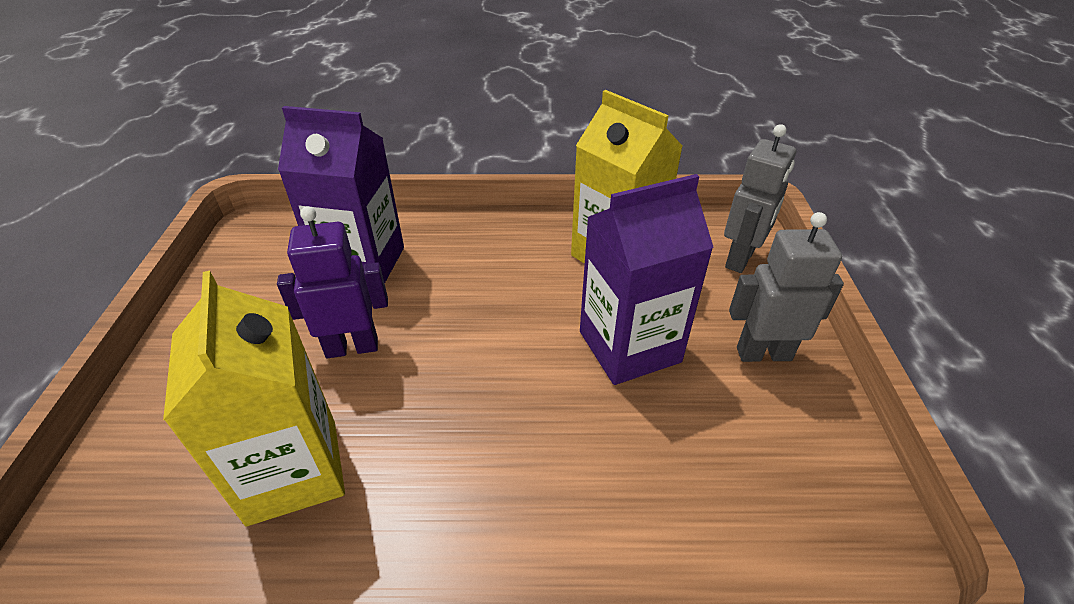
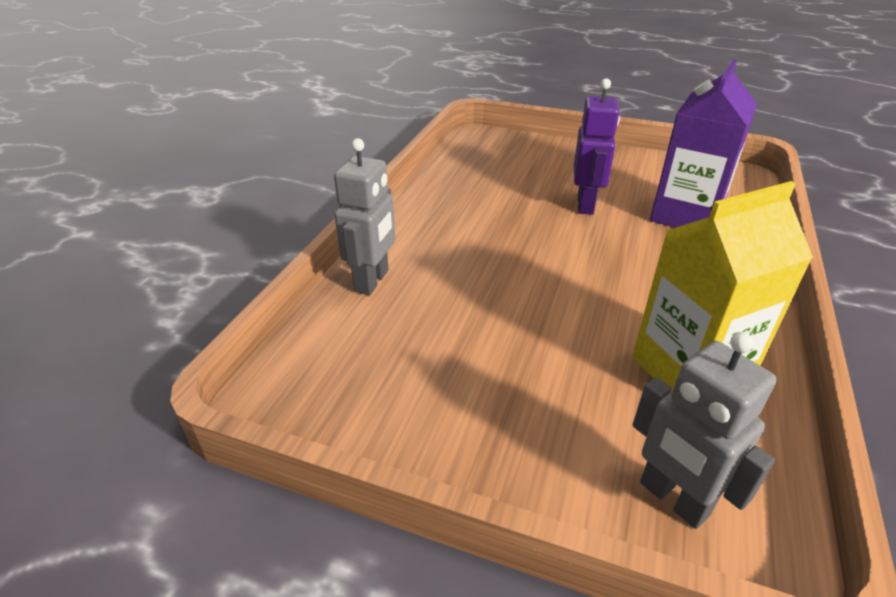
camera: 110 degrees right, 5 degrees down
yellow carton [163,271,345,526] -> none
purple carton [580,174,714,385] -> none
grey robot [729,212,844,362] -> grey robot moved to [334,138,395,295]

